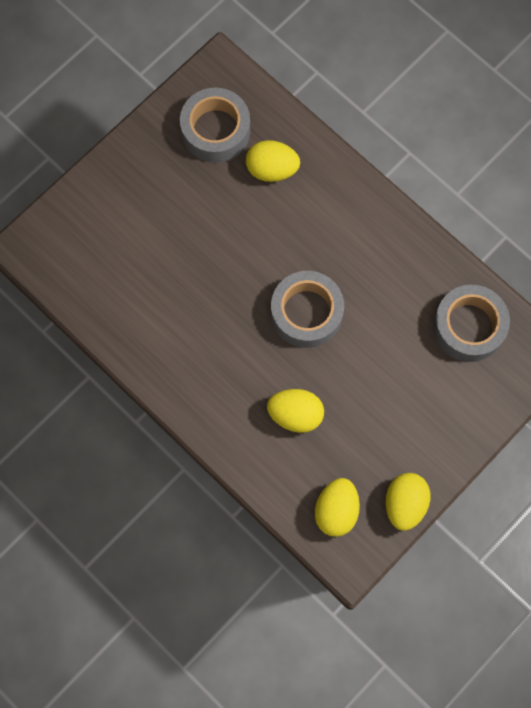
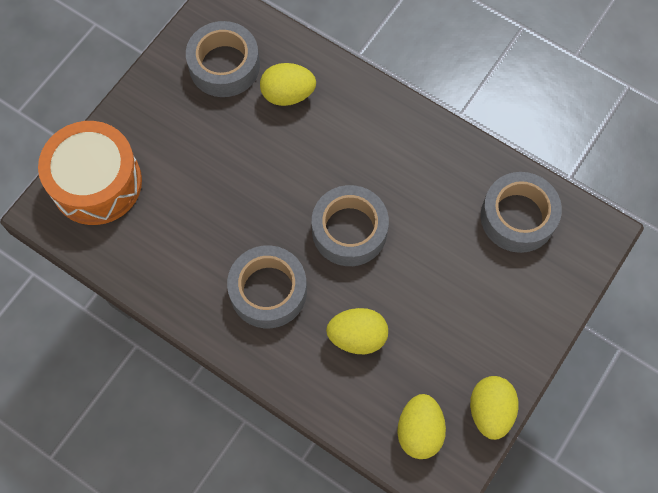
camera: 10 degrees left, 5 degrees down
none -> orange drum [38,121,142,225]
none -> grey tape [227,245,307,328]

